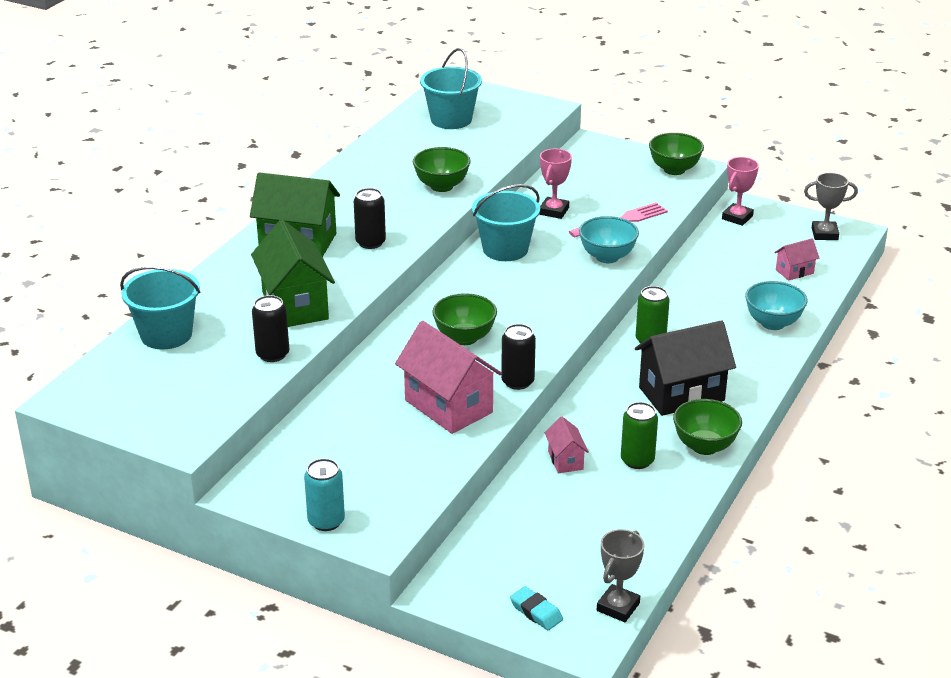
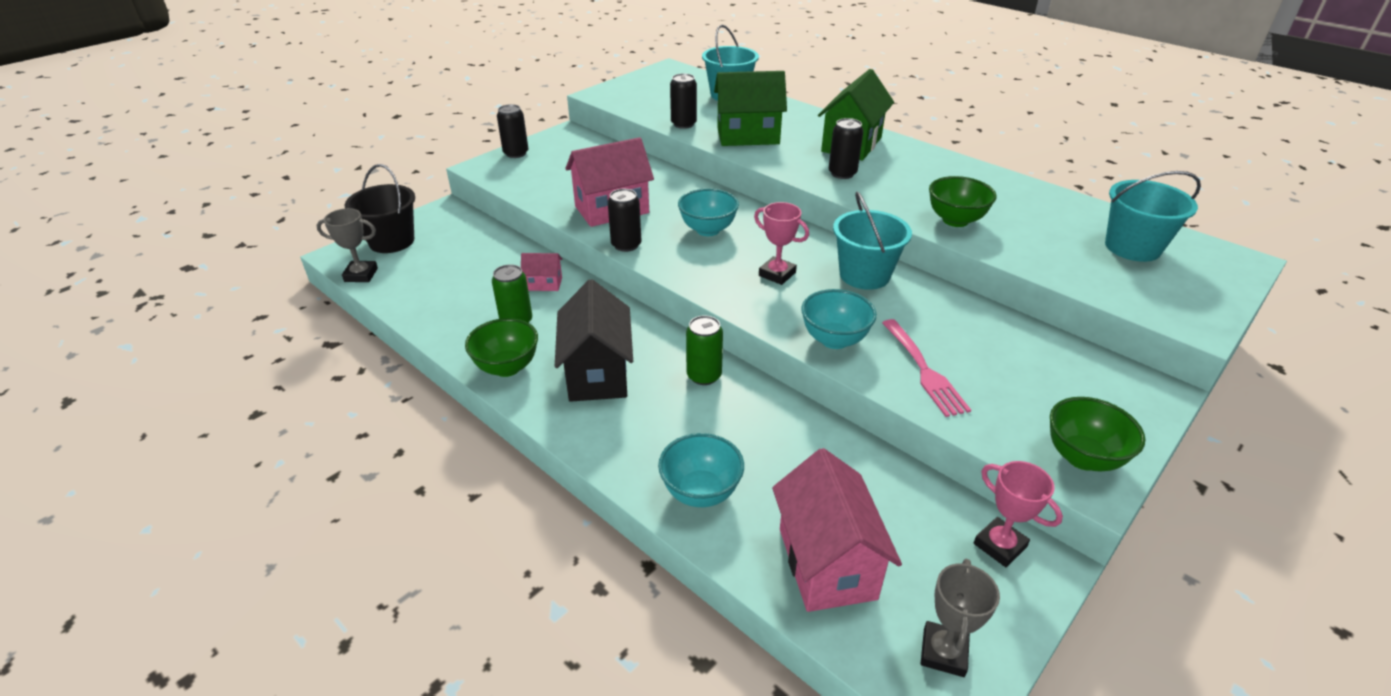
camera: 105 degrees right, 5 degrees up
turquoise can [304,458,345,531] -> black can [497,104,528,158]
green bowl [432,293,497,345] -> turquoise bowl [678,188,739,236]
turquoise eraser [510,586,563,630] -> black bucket [345,164,415,253]
pink trophy [539,149,572,219] -> pink trophy moved to [754,202,809,285]
grey trophy [597,529,644,622] -> grey trophy turned 45 degrees counterclockwise [316,208,378,282]
pink house [774,238,819,281] -> pink house [772,448,902,612], size x2.05

